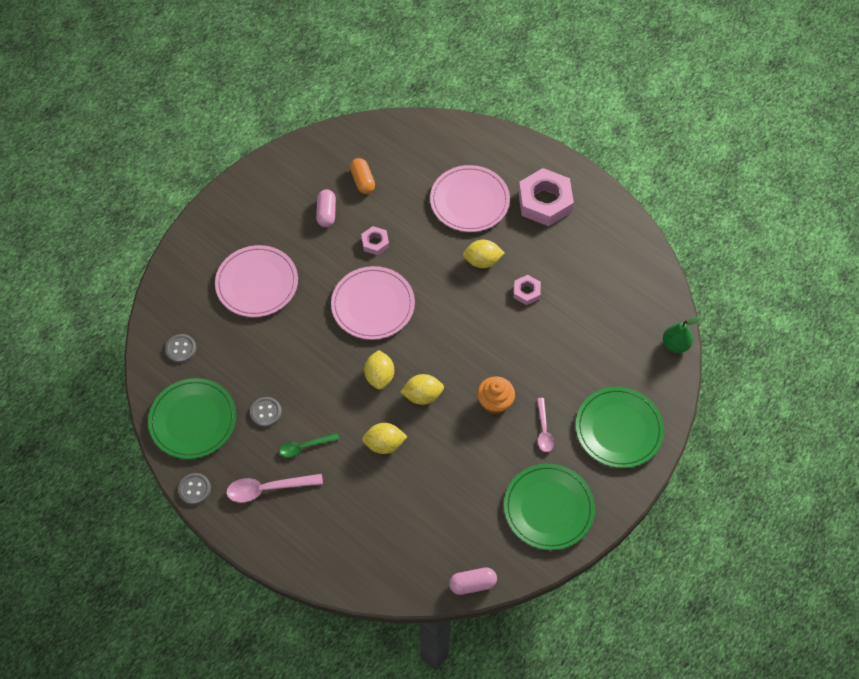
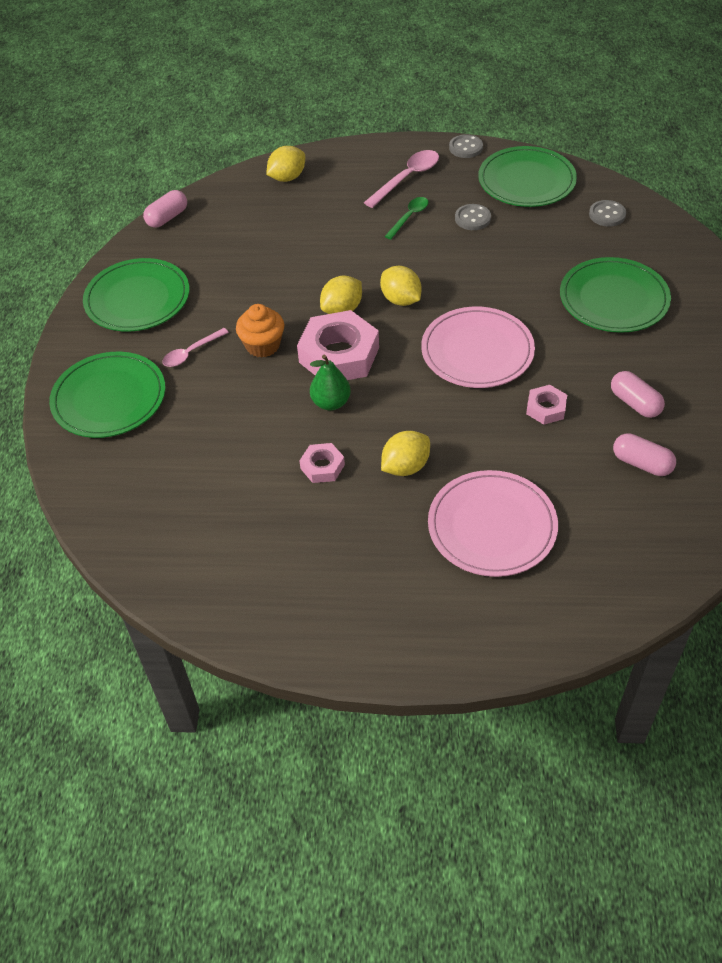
camera: 145 degrees right, 10 degrees down
pink plate [215,245,298,317] -> green plate [560,257,671,333]
orange capsule [350,158,375,194] -> pink capsule [613,433,676,476]
yellow lemon [362,423,407,454] -> yellow lemon moved to [266,146,305,182]
pink nut [518,168,574,226] -> pink nut moved to [297,310,379,380]
pink spoon [537,398,554,452] -> pink spoon turned 90 degrees counterclockwise [163,328,229,367]
green pear [663,317,701,353] -> green pear moved to [310,355,351,410]

